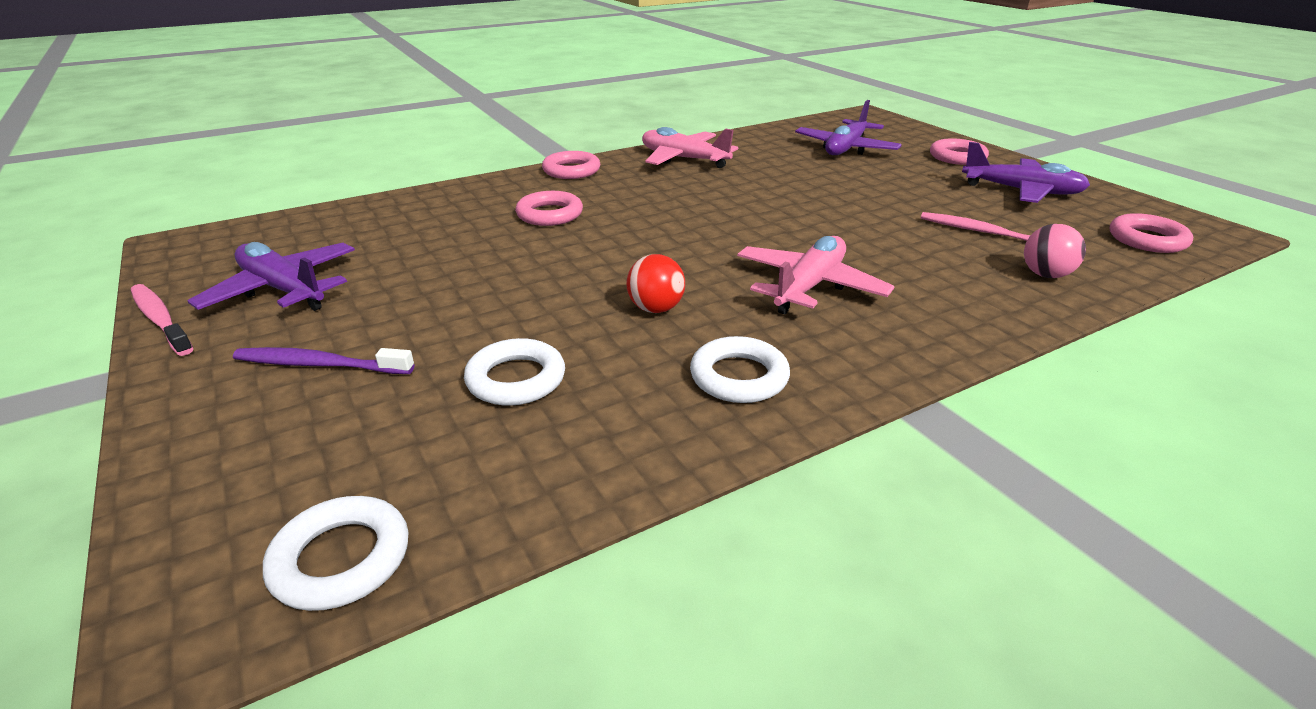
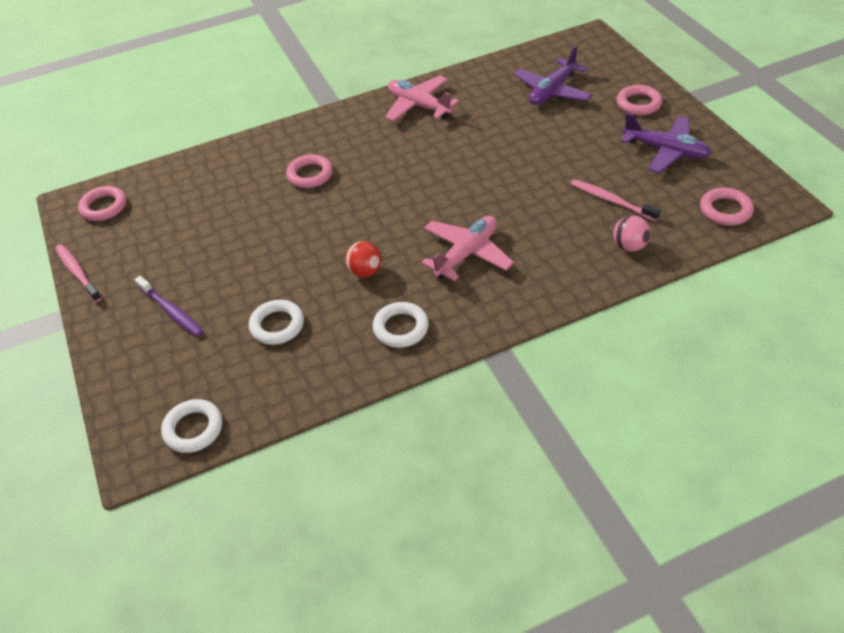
camera: 10 degrees right, 15 degrees up
purple plane [188,242,355,311] -> none
purple toothbrush [233,347,414,374] -> purple toothbrush turned 150 degrees counterclockwise [134,276,203,336]
pink ring [542,151,600,179] -> pink ring moved to [78,186,127,221]

